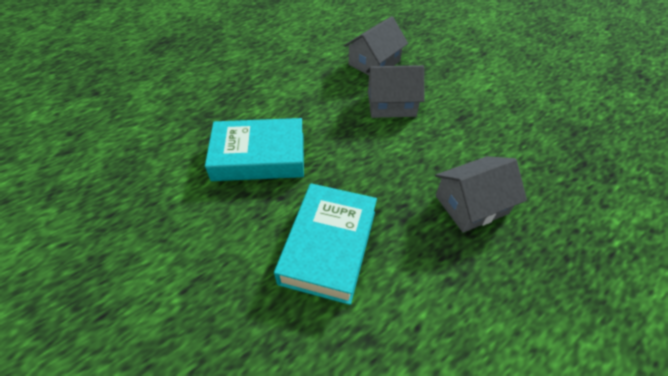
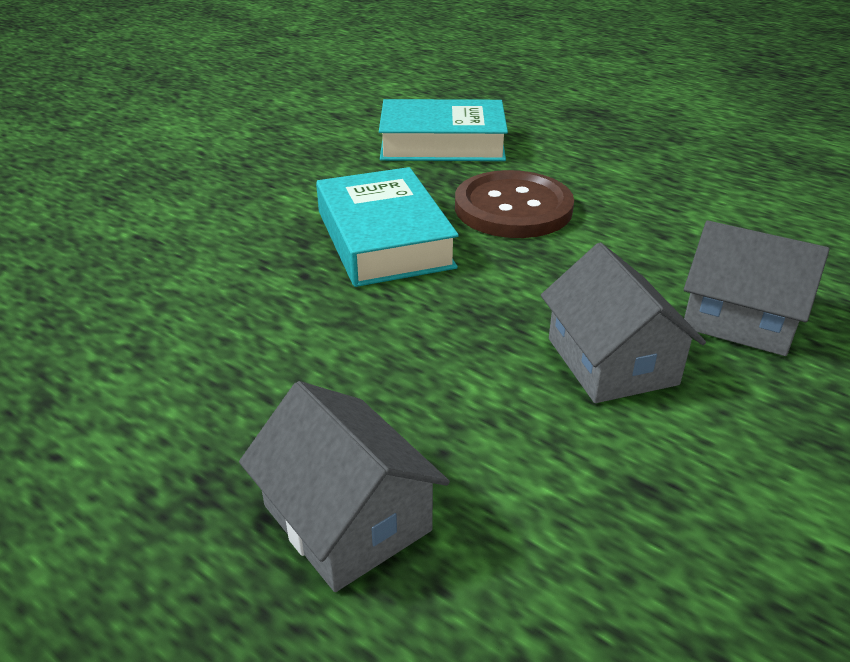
camera: 75 degrees right, 15 degrees down
turquoise book [274,183,377,305] -> turquoise book moved to [379,99,508,161]
none -> brown button [455,170,574,238]

